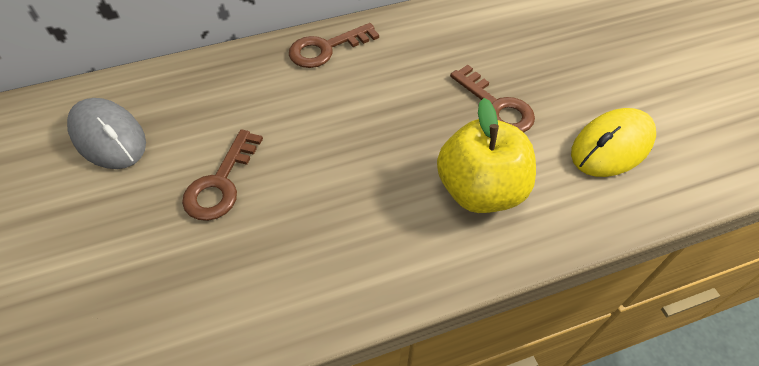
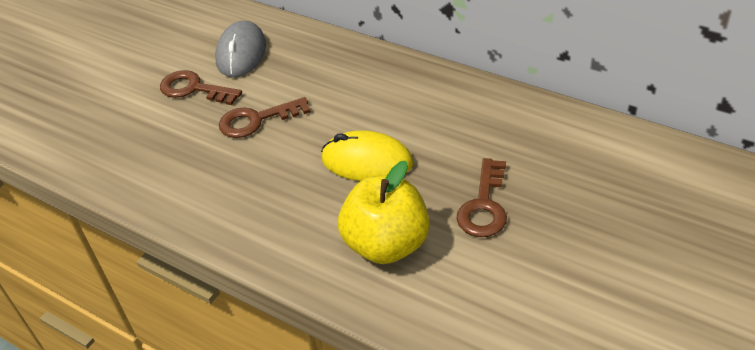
camera: 55 degrees right, 10 degrees down
brown key [289,23,379,68] -> brown key moved to [160,70,242,105]
yellow mouse [571,108,656,177] -> yellow mouse moved to [321,130,413,181]

